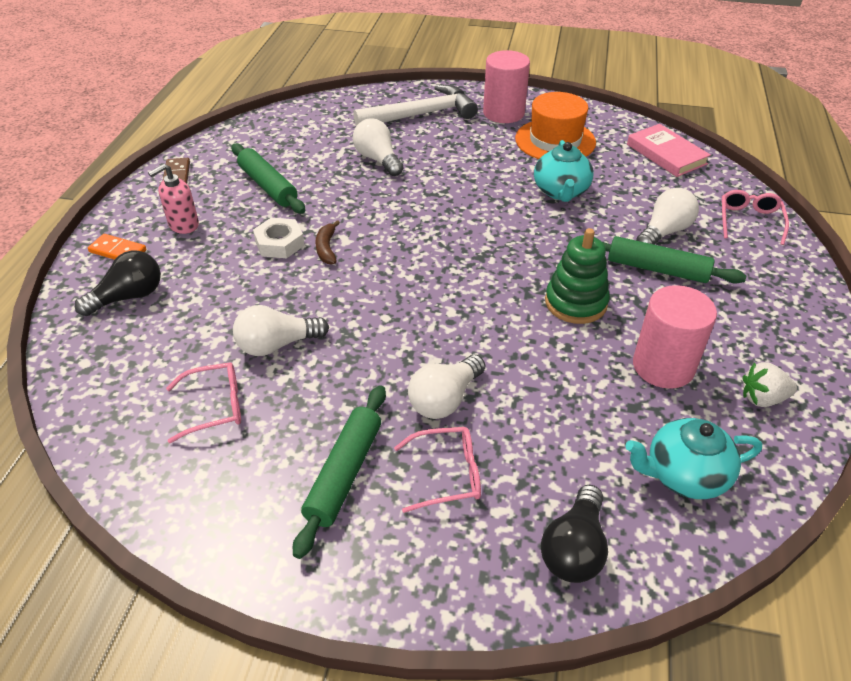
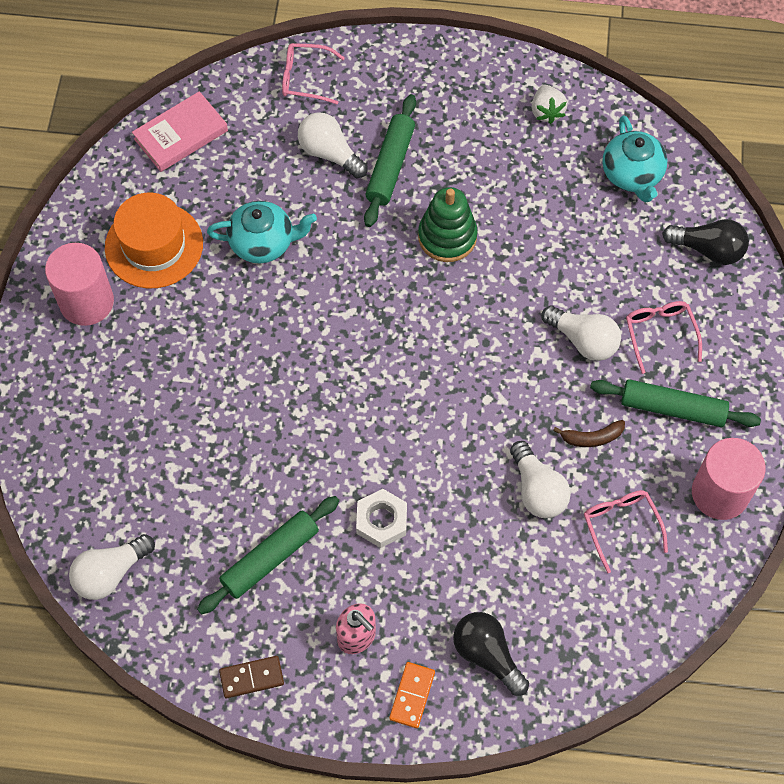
camera: 95 degrees left, 20 degrees up
brown banana [315,220,340,264] -> brown banana moved to [553,420,625,447]
white hammer [353,85,478,126] -> none
white light bulb [353,118,403,176] -> white light bulb moved to [69,534,155,600]
pink cylinder [633,285,717,389] -> pink cylinder moved to [692,438,766,520]

